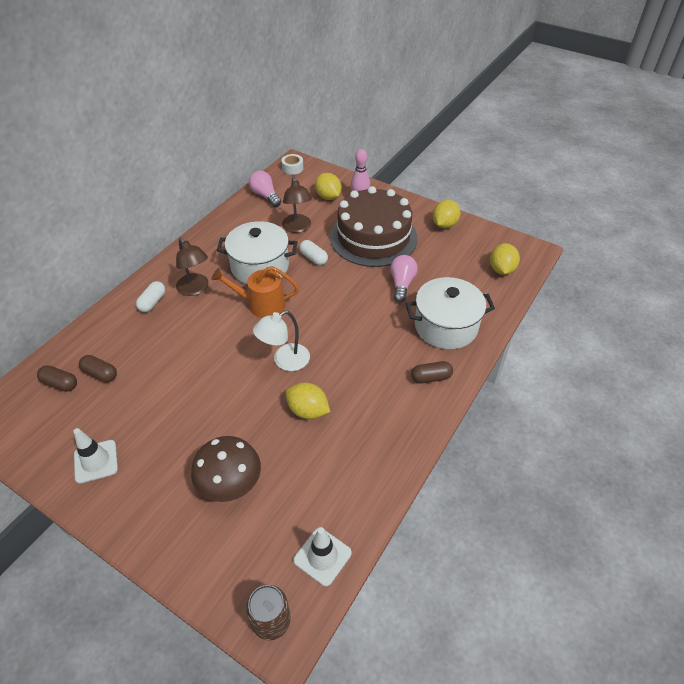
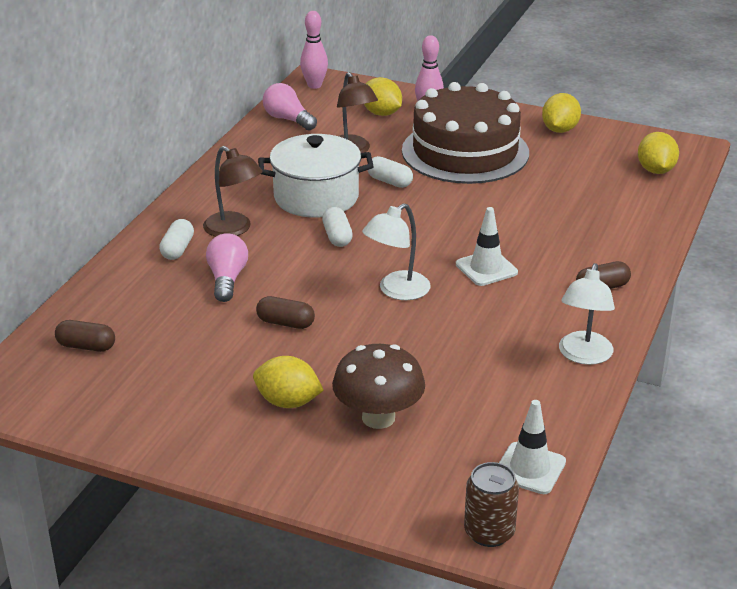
camera: 10 degrees left, 15 degrees down
white traffic cone [73,428,118,484] -> white traffic cone moved to [456,207,518,286]
brown capsule [79,355,117,382] -> brown capsule moved to [256,296,315,329]
orange watering can [211,266,299,318] -> white capsule [322,207,353,247]
white tape [281,154,303,175] -> pink bowling pin [300,11,328,89]
yellow lemon [285,382,330,419] -> yellow lemon moved to [253,356,324,408]
pink light bulb [390,255,418,302] -> pink light bulb moved to [206,233,248,302]
white pot [406,277,495,349] -> none
none -> white lamp [559,263,615,365]

